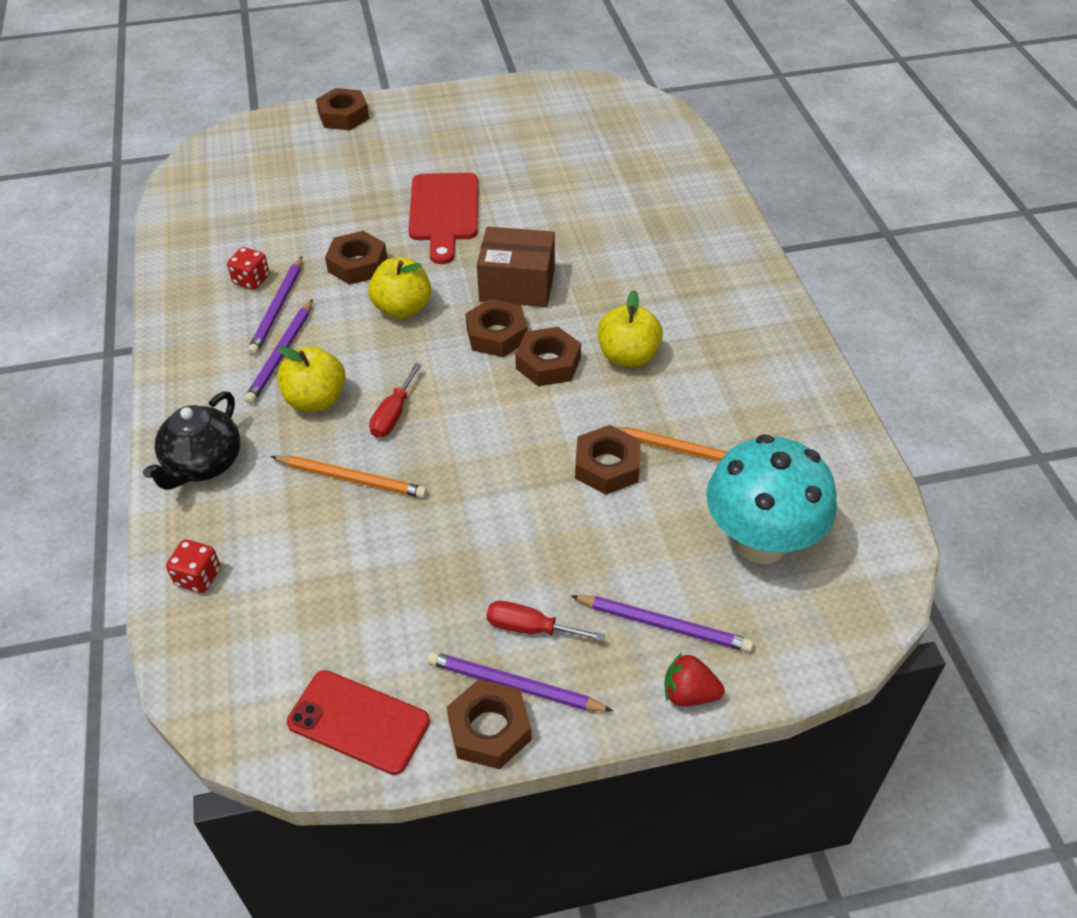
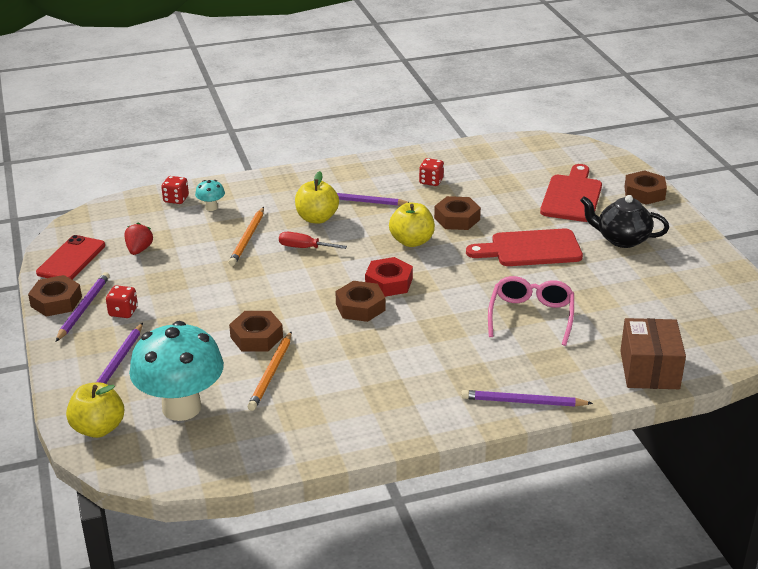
camera: 85 degrees right, 15 degrees down
black teapot [143,391,240,490] -> black teapot moved to [580,195,669,248]
purple pencil [248,256,302,355] -> purple pencil moved to [461,390,593,407]
brown nut [465,299,528,357] -> red nut [365,257,413,297]
brown box [477,226,555,307] -> brown box moved to [620,318,686,389]
red screwdriver [487,601,605,641] -> red dice [106,285,138,318]
yellow apple [598,290,663,367] -> yellow apple moved to [66,382,124,438]
red strawberry [665,653,725,706] -> red strawberry moved to [125,222,153,255]
none -> turquoise mushroom [195,180,225,211]
none -> pink glasses [488,276,574,346]
none -> red cutting board [540,164,602,222]

